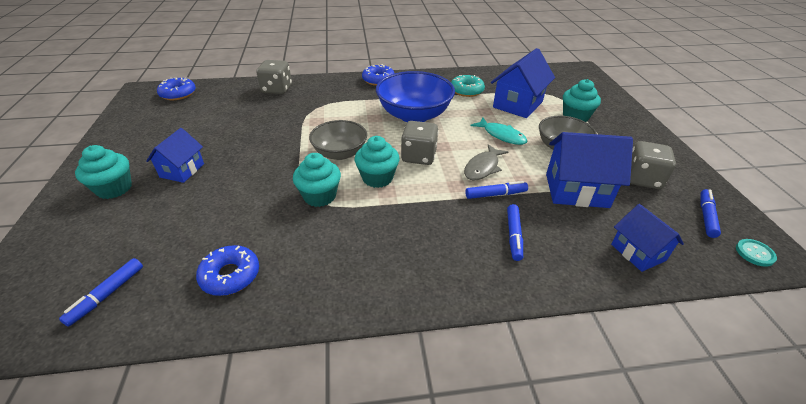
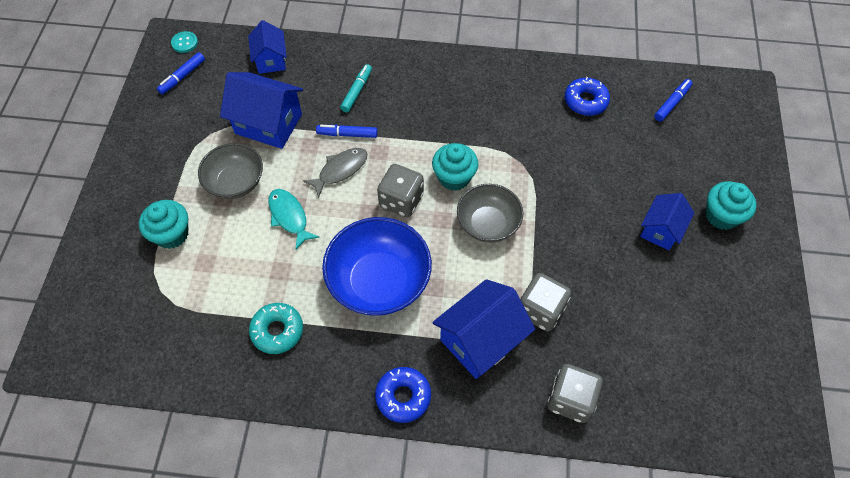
camera: 165 degrees left, 20 degrees up
blue donut [157,78,196,100] -> none
turquoise cupcake [293,153,341,207] -> none
blue house [491,48,555,118] -> blue house moved to [432,279,535,379]
blue marker [507,204,523,261] -> turquoise marker [340,64,372,112]
grey dice [630,141,676,189] -> grey dice moved to [520,273,571,332]

